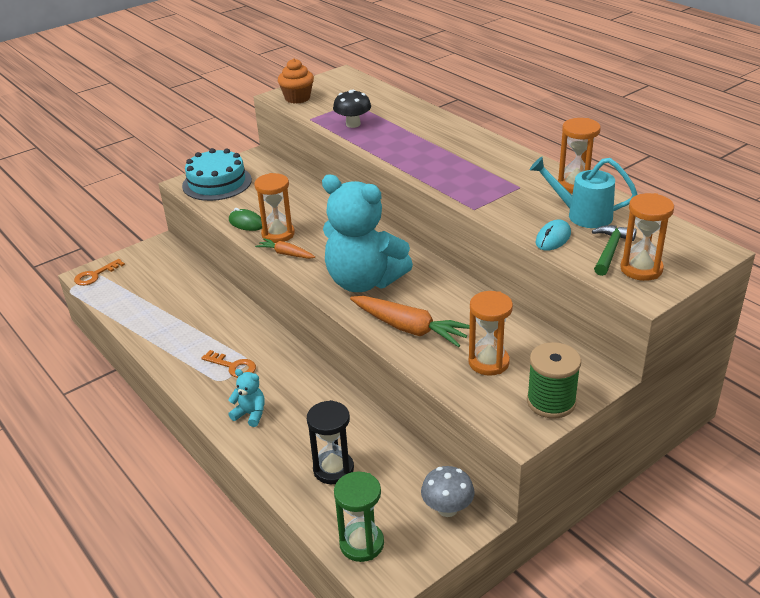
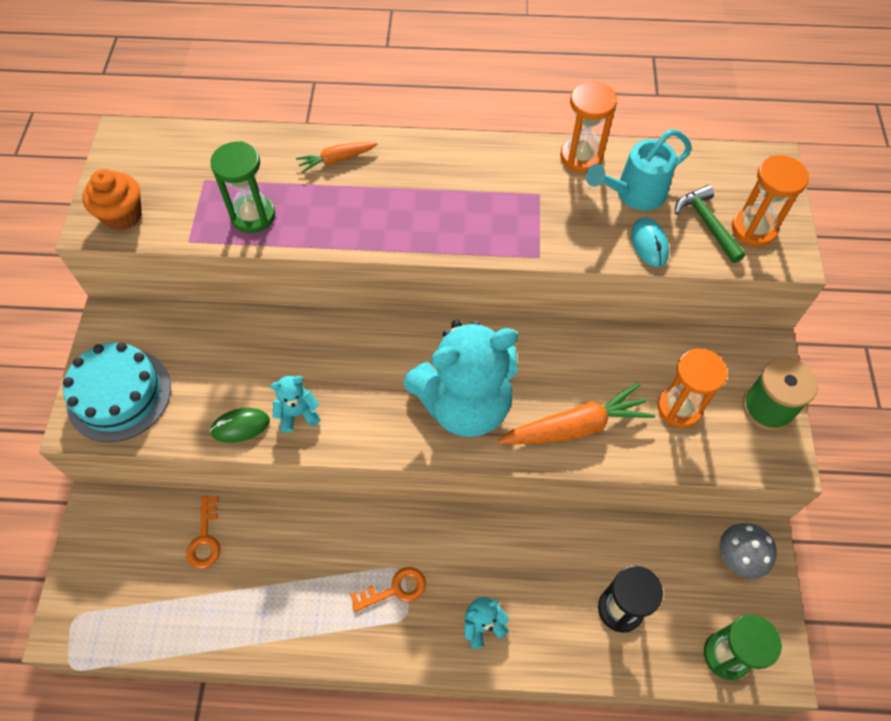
camera: 50 degrees left, 25 degrees up
orange key [74,259,125,286] -> orange key moved to [186,496,220,569]
orange hourglass [254,173,295,243] -> turquoise teddy bear [270,376,321,433]
orange carrot [255,238,315,259] -> orange carrot moved to [296,142,378,173]
black mushroom [333,90,371,128] -> green hourglass [210,141,275,233]

